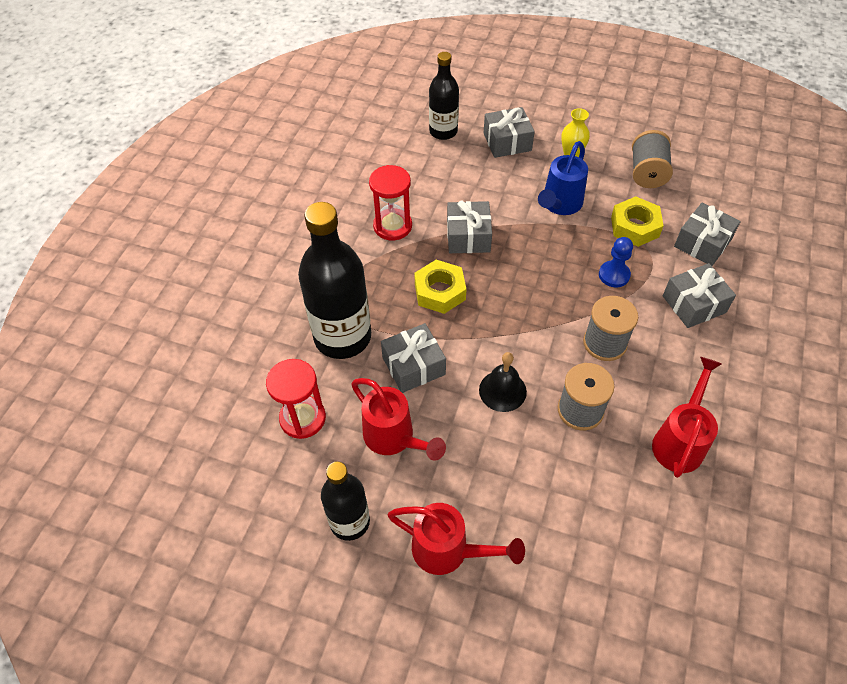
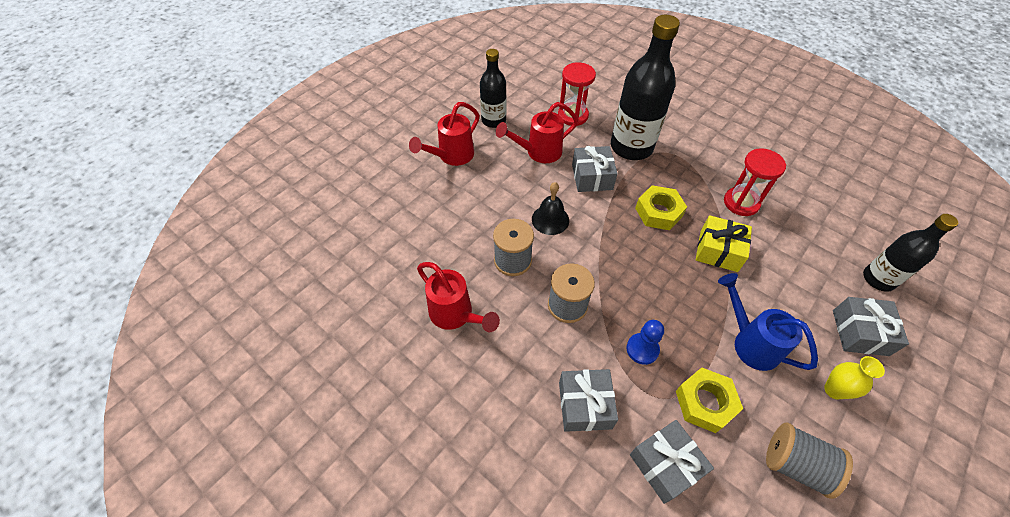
camera: 110 degrees right, 0 degrees up
grey gift [447,201,492,253] -> yellow gift [696,215,752,272]

